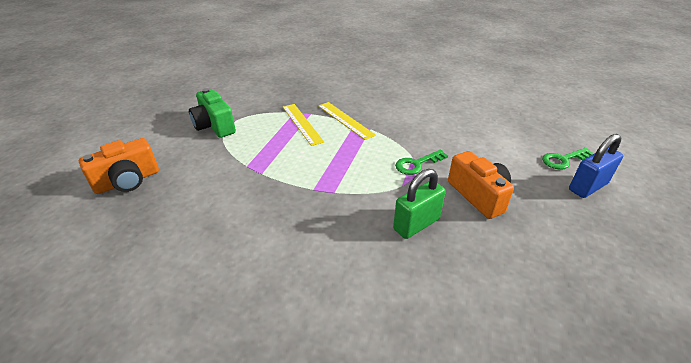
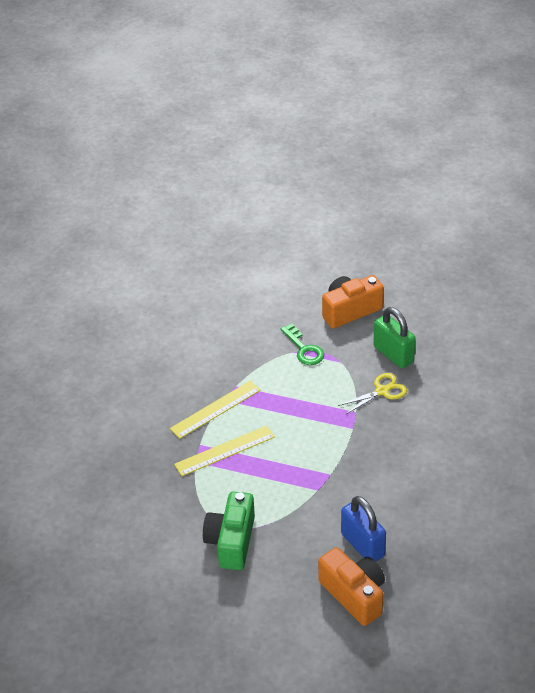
camera: 90 degrees left, 5 degrees up
green camera [189,88,236,138] -> green camera turned 135 degrees clockwise [203,491,255,570]
green key [542,148,594,170] -> none
blue padlock [569,134,623,198] -> blue padlock moved to [341,496,386,561]
none -> yellow scissors [338,373,407,415]

